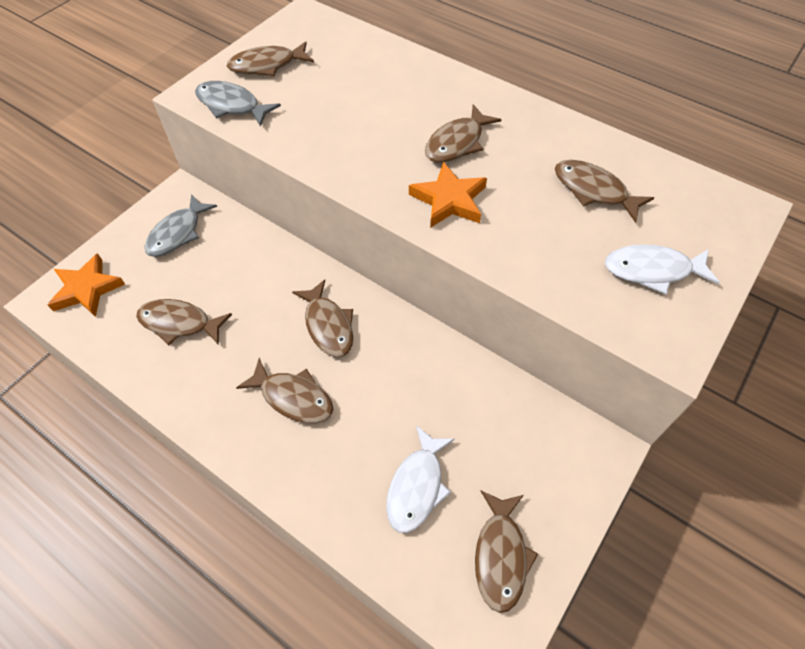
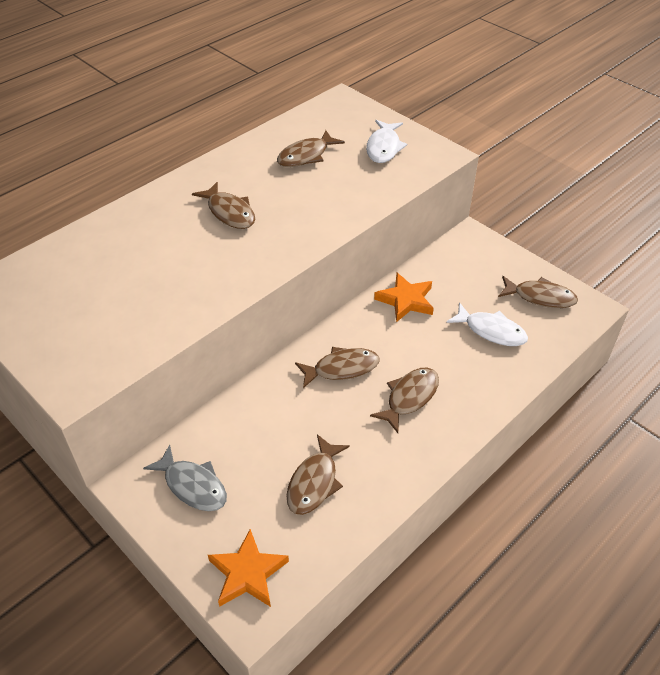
camera: 80 degrees left, 10 degrees down
grey fish [195,81,281,127] -> none
brown fish [227,41,314,76] -> none
orange star [409,162,487,228] -> orange star moved to [374,273,434,322]

